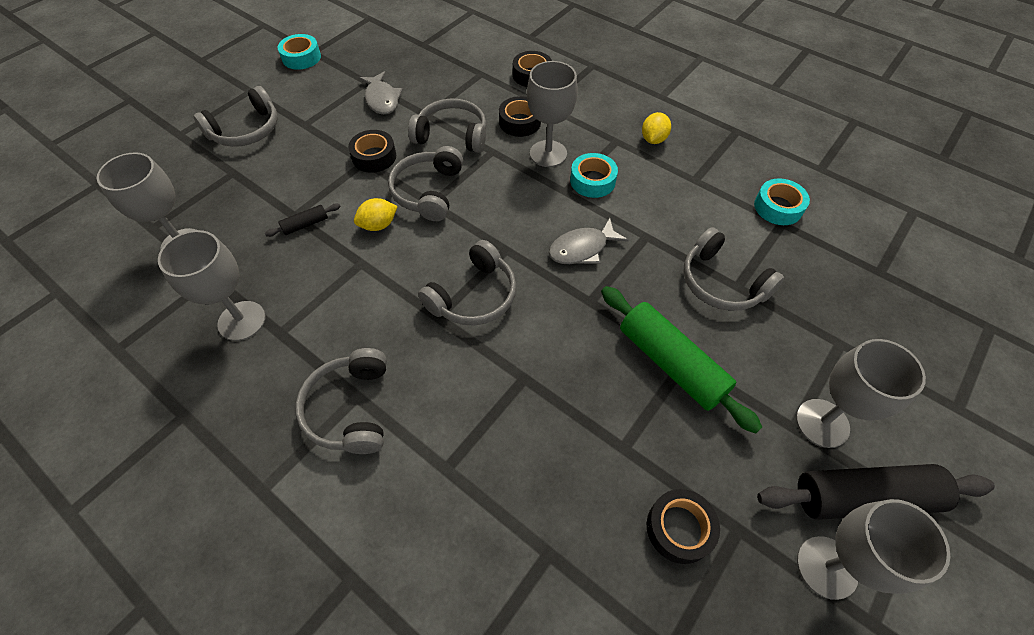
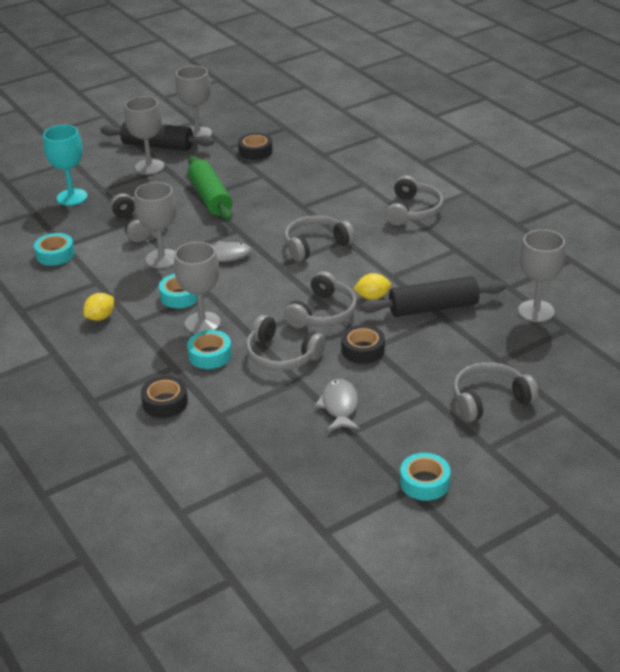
camera: 160 degrees left, 20 degrees down
grey goblet [158,230,266,341] -> grey goblet moved to [134,182,176,269]
black rolling pin [265,204,341,237] -> black rolling pin [361,276,506,317], size x2.24
black tape [499,96,541,137] -> turquoise tape [187,330,232,369]
none -> turquoise goblet [43,125,88,206]

